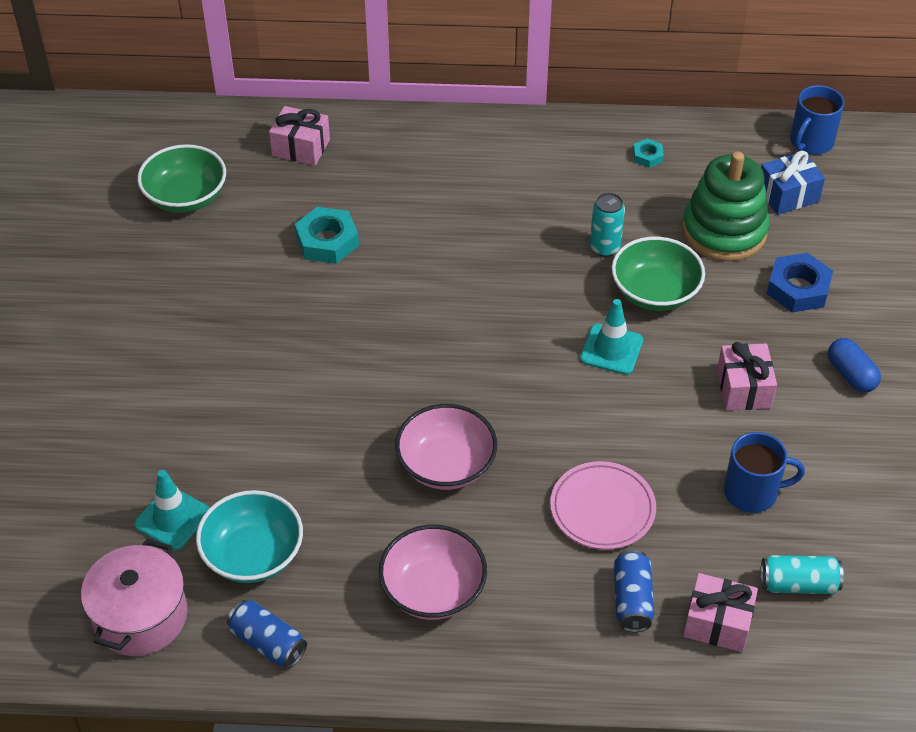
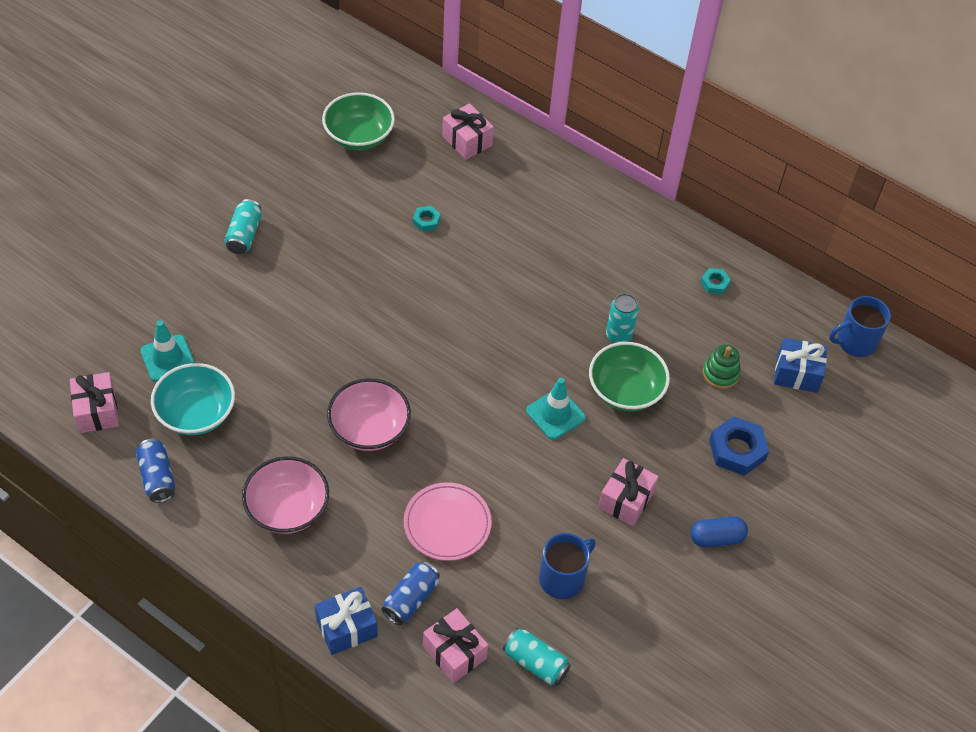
camera: 30 degrees right, 5 degrees up
pink pot [81,539,188,656] -> pink gift [70,372,119,433]
turquoise nut [295,207,359,264] -> turquoise nut [413,206,441,232], size x0.53
green stacking toy [682,151,770,261] -> green stacking toy [703,344,741,389], size x0.49
blue mug [724,432,805,513] -> blue mug turned 75 degrees counterclockwise [539,533,596,599]
blue capsule [828,338,881,393] -> blue capsule turned 75 degrees clockwise [690,516,748,547]
none -> turquoise can [224,199,262,254]
none -> blue gift [315,587,378,655]

